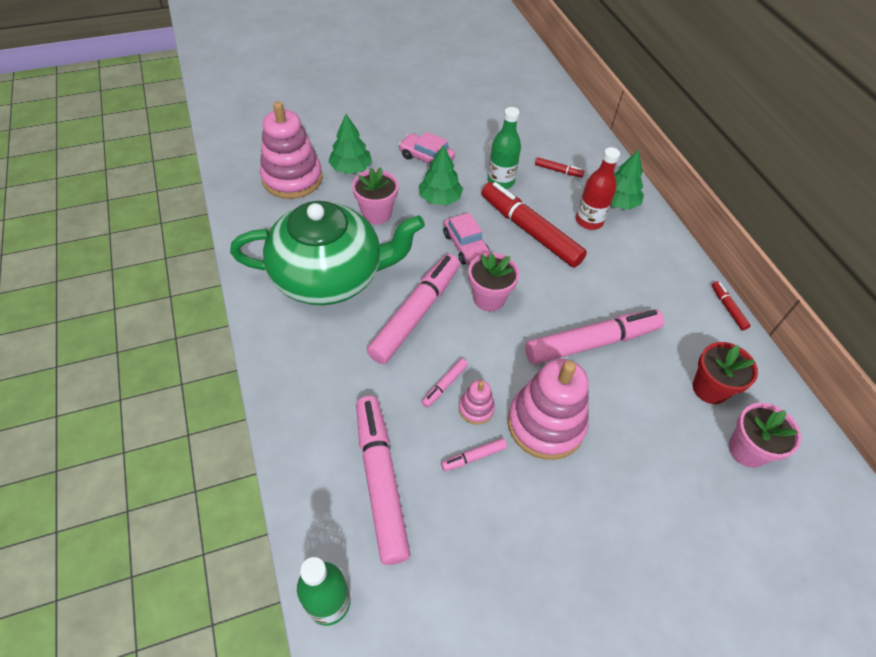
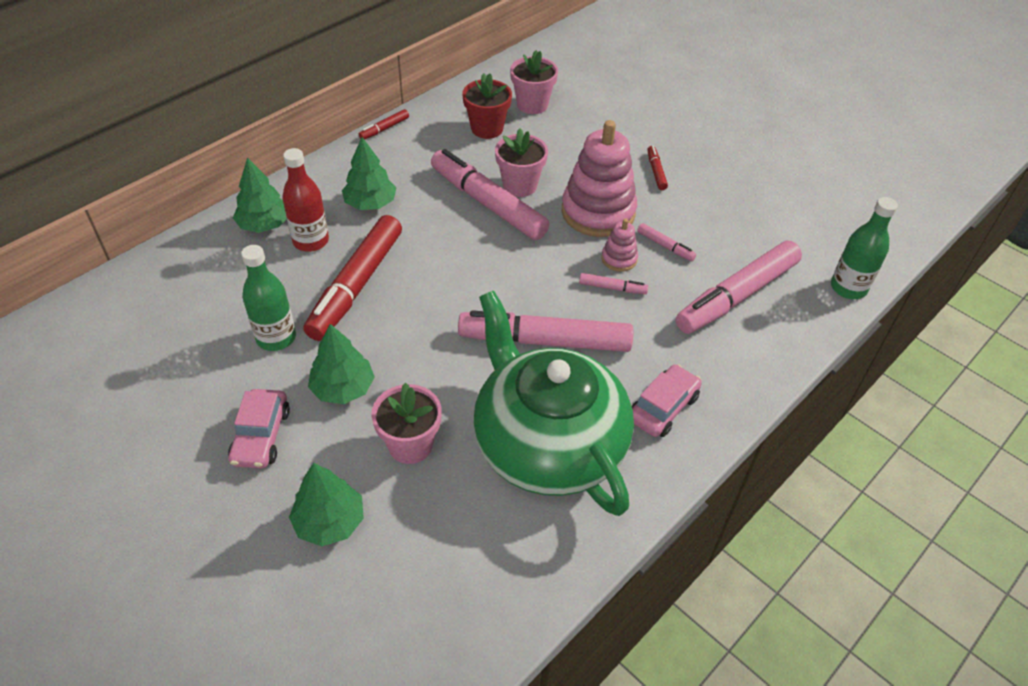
camera: 115 degrees left, 5 degrees down
pink stacking toy [260,101,323,199] -> none
pink car [444,213,490,265] -> pink car moved to [632,364,702,437]
pink flower pot [469,253,519,312] -> pink flower pot moved to [495,129,548,197]
red marker [535,157,584,177] -> red marker moved to [647,146,668,190]
none -> green tree [342,137,396,210]

